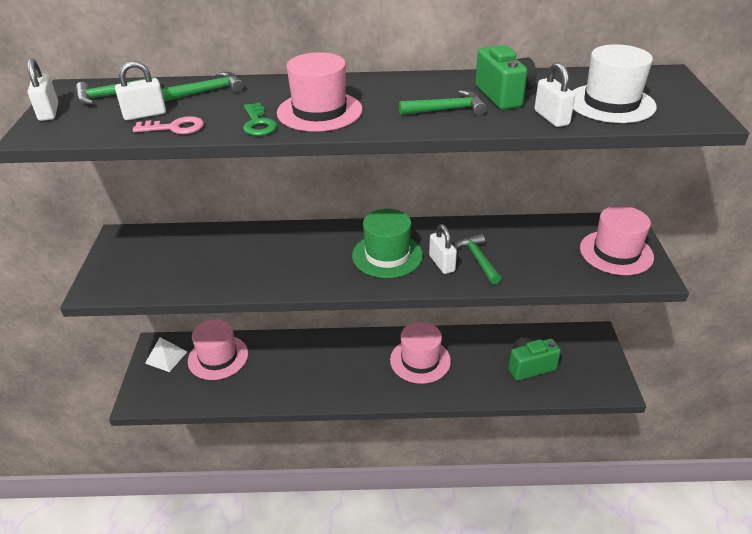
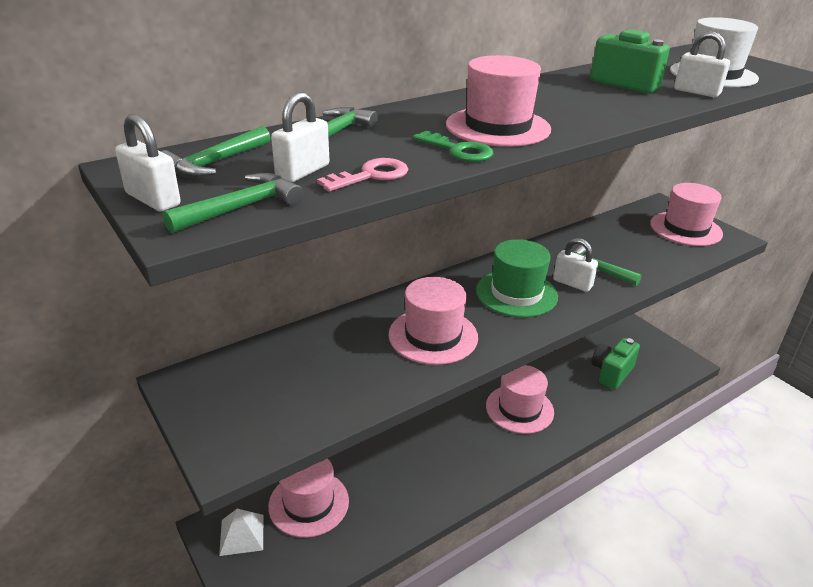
camera: 35 degrees left, 5 degrees down
green hammer [399,90,487,115] -> green hammer moved to [163,173,304,233]
none -> pink hat [388,277,478,365]

